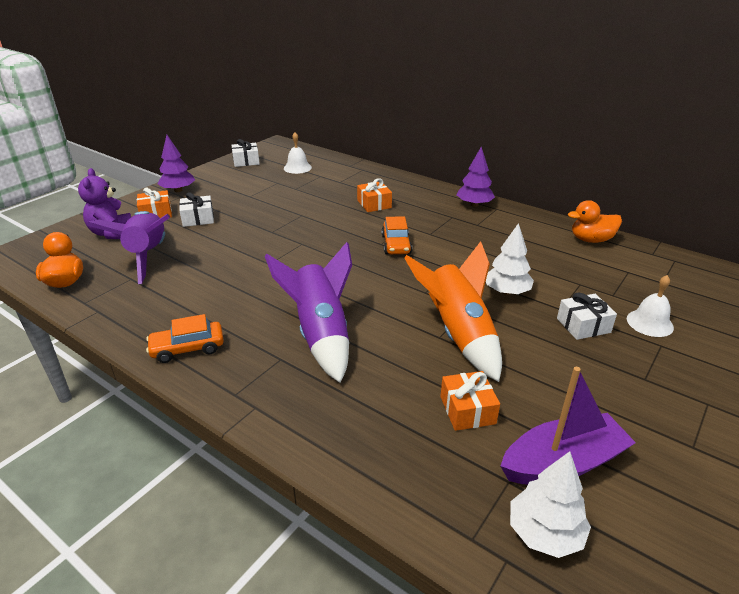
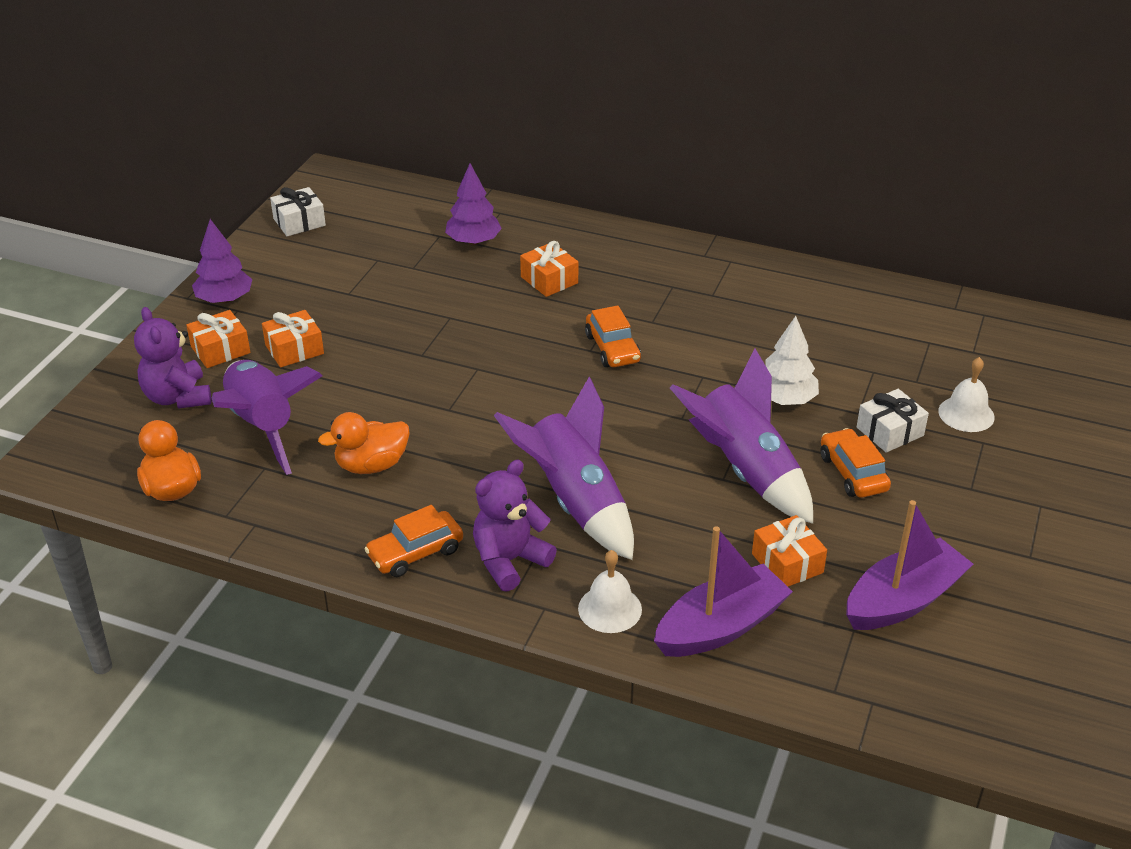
camera: 15 degrees left, 5 degrees up
white gift [179,192,214,227] -> orange gift [262,310,324,368]
white bell [284,132,312,174] -> white bell moved to [578,550,642,633]
orange rocket [404,241,502,382] -> purple rocket [670,348,813,524]
purple tree [457,147,495,207] -> purple tree moved to [445,163,502,245]
white tree [510,451,591,558] -> none
orange duck [568,200,622,243] -> orange duck moved to [318,412,409,474]
none -> purple teddy bear [473,460,557,592]
none -> purple boat [654,527,793,657]
none -> orange car [820,428,891,498]

